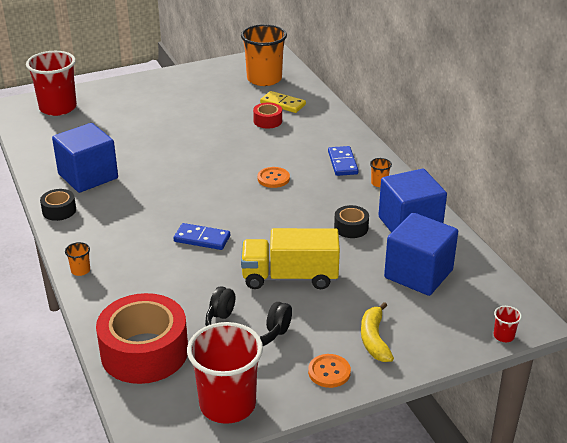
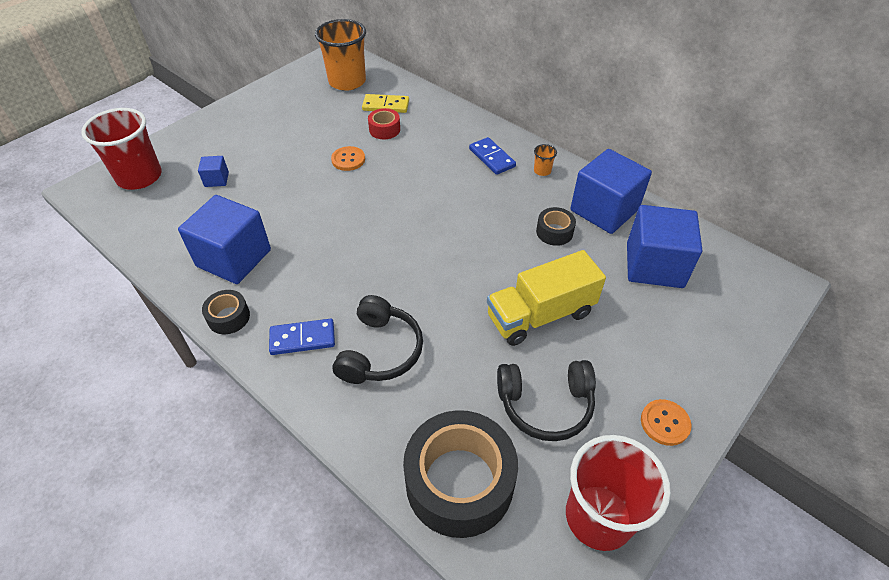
camera: 25 degrees left, 15 degrees up
orange cup [65,242,90,276] -> none
red tape [96,293,188,384] -> black tape [403,410,518,538]
blue domino [174,223,230,250] -> blue domino moved to [269,319,335,355]
orange button [257,167,290,188] -> orange button moved to [331,146,365,171]
yellow banana [361,302,394,362] -> none
red cup [494,306,522,342] -> none
none -> blue cube [198,156,229,187]
none -> black headphones [333,295,423,384]

